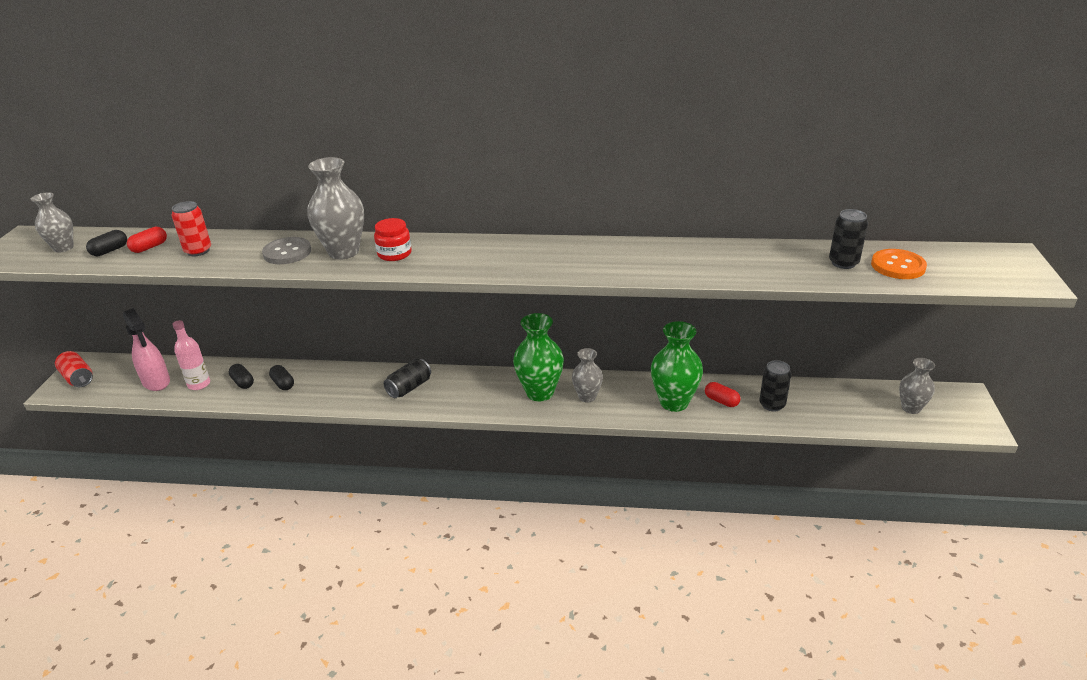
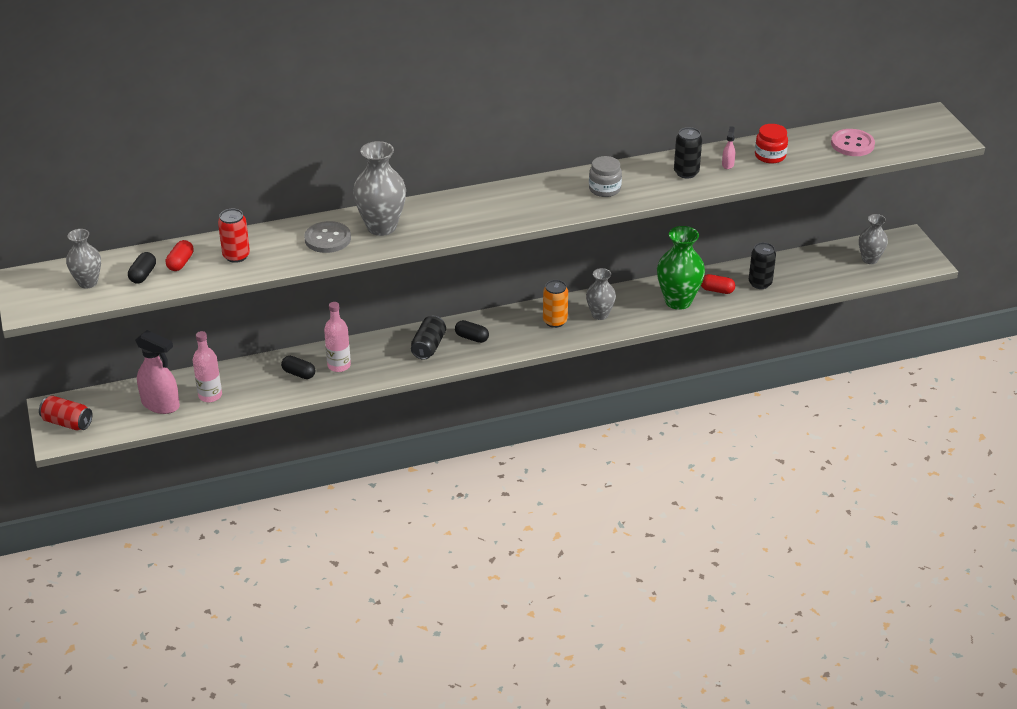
camera: 25 degrees left, 5 degrees up
black capsule [229,364,254,389] -> black capsule moved to [455,320,489,343]
red jar [374,218,412,261] -> red jar moved to [755,124,788,164]
green vase [513,313,564,402] -> orange can [543,280,568,328]
black can [829,209,868,269] -> black can moved to [674,127,702,178]
orange button [871,249,927,279] -> pink button [831,129,875,156]
none -> pink bottle [324,302,351,372]
none -> grey jar [589,156,622,197]
none -> pink spray bottle [722,126,735,169]

